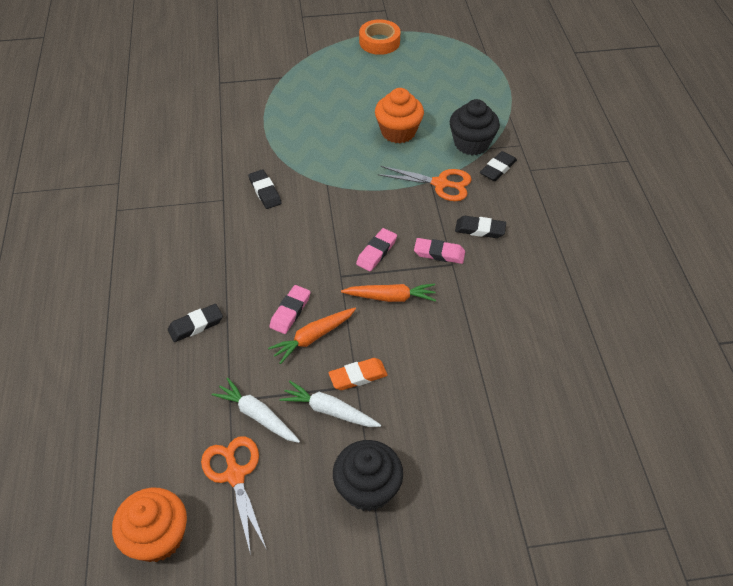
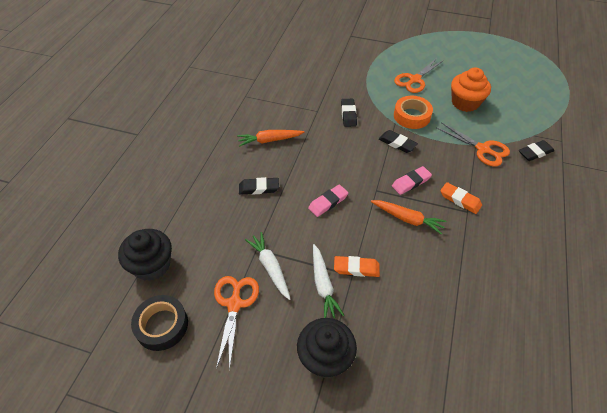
camera: 25 degrees right, 0 degrees up
orange cupcake [112,488,187,562] -> black tape [131,295,188,351]
orange carrot [268,308,356,364] -> orange carrot moved to [237,130,304,147]
white carrot [280,381,381,427] -> white carrot turned 150 degrees counterclockwise [313,244,344,318]
orange tape [359,19,400,55] -> orange tape moved to [394,96,433,129]
pink eraser [414,238,465,264] -> orange eraser [440,182,482,214]
black cupcake [449,99,500,155] -> black cupcake moved to [118,229,172,281]
black eraser [455,216,506,238] -> black eraser moved to [379,130,418,153]
none -> orange scissors [394,58,444,93]

